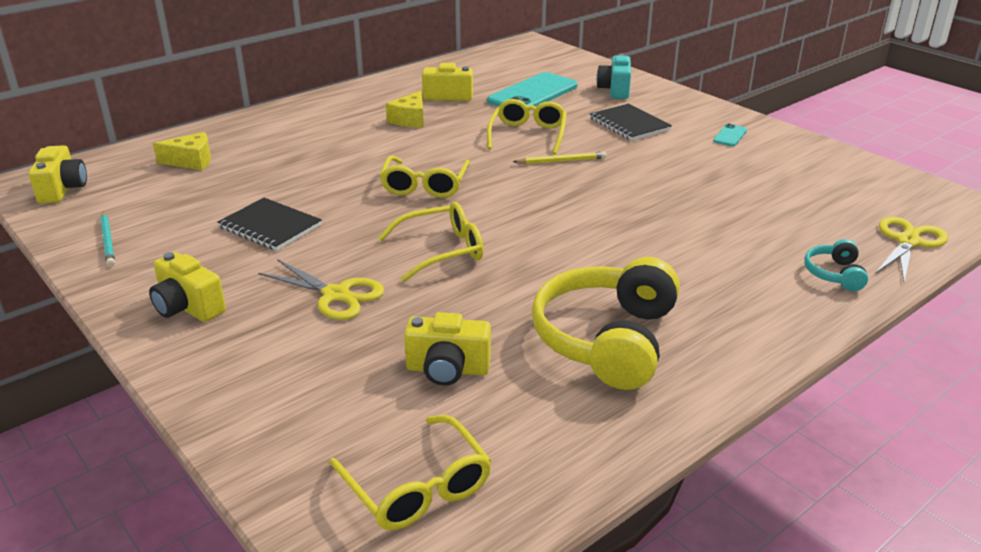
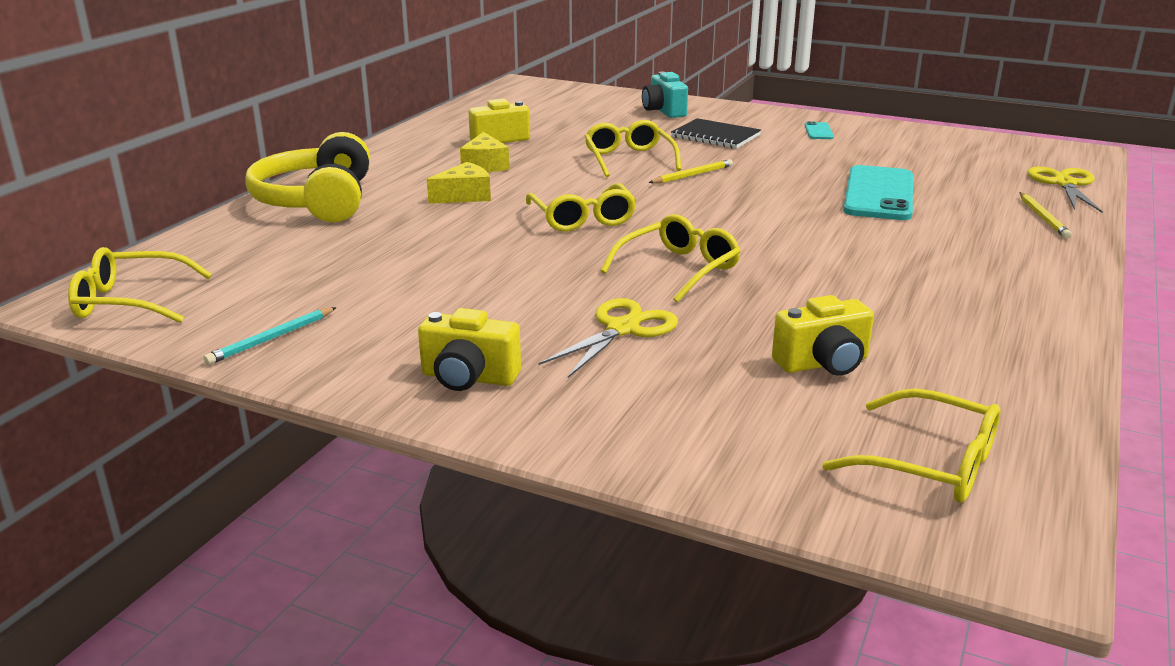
camera: 25 degrees left, 5 degrees down
yellow camera [29,145,87,204] -> yellow glasses [68,247,212,323]
turquoise pencil [100,211,115,267] -> turquoise pencil turned 90 degrees clockwise [203,307,337,365]
yellow cheese [153,132,211,170] -> yellow cheese moved to [427,162,491,204]
black notebook [217,198,322,251] -> none
yellow scissors [258,259,384,320] -> yellow scissors turned 60 degrees counterclockwise [538,298,678,378]
turquoise phone [487,72,578,110] -> turquoise phone moved to [843,165,913,220]
yellow headphones [532,257,680,390] -> yellow headphones moved to [245,132,370,222]
turquoise headphones [804,239,868,291] -> yellow pencil [1020,192,1072,239]

